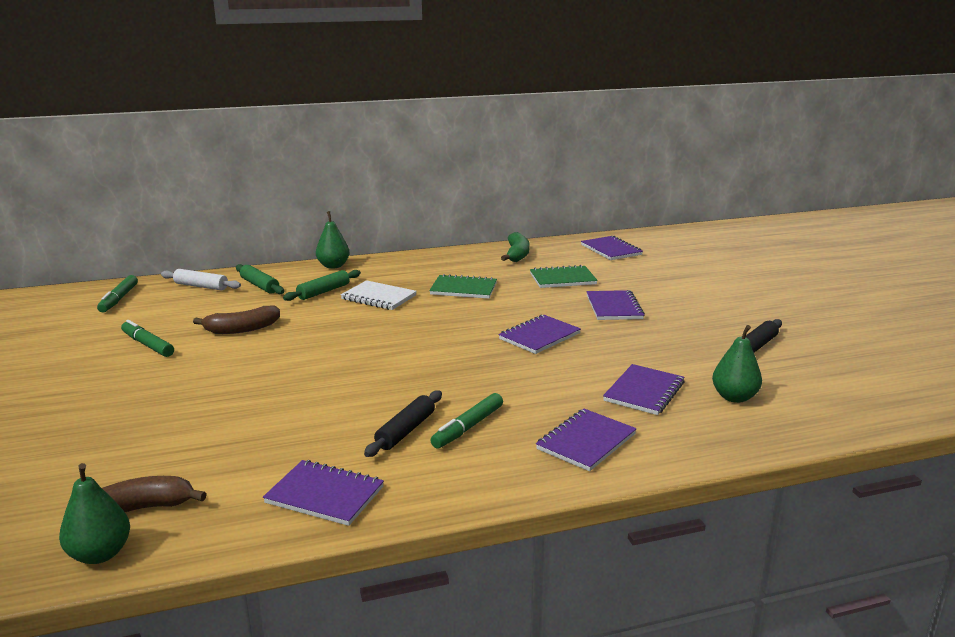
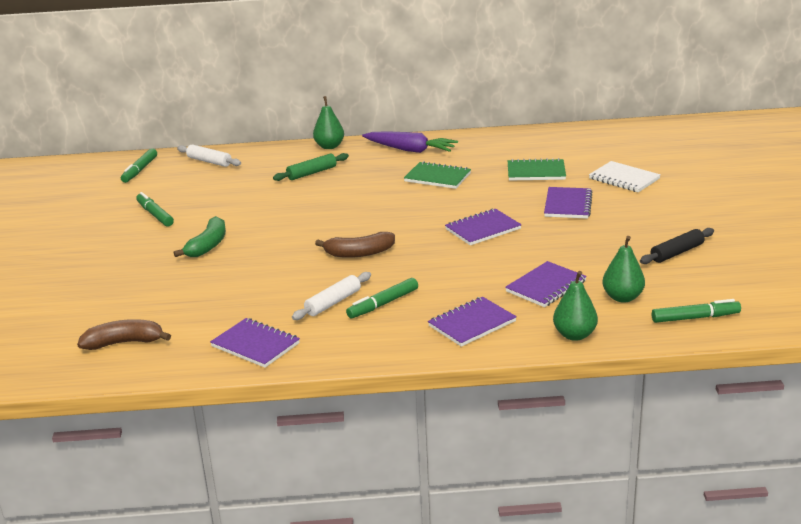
camera: 15 degrees right, 5 degrees up
green pear [59,463,130,564] -> green pear moved to [553,271,598,341]
brown banana [193,306,280,334] -> brown banana moved to [315,232,395,258]
green rolling pin [236,264,284,294] -> none
white notebook [341,280,417,310] -> white notebook moved to [589,161,661,192]
black rolling pin [364,391,442,457] -> white rolling pin [292,272,371,320]
green banana [501,232,530,262] -> green banana moved to [174,216,226,257]
purple notebook [581,236,643,260] -> none
none -> purple carrot [362,131,458,153]
none -> green marker [652,299,741,323]

